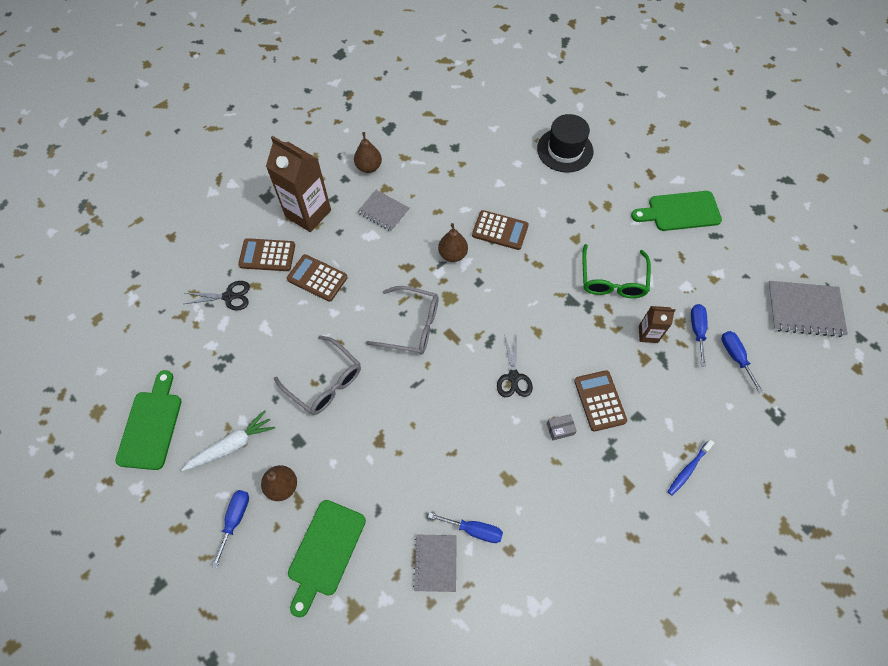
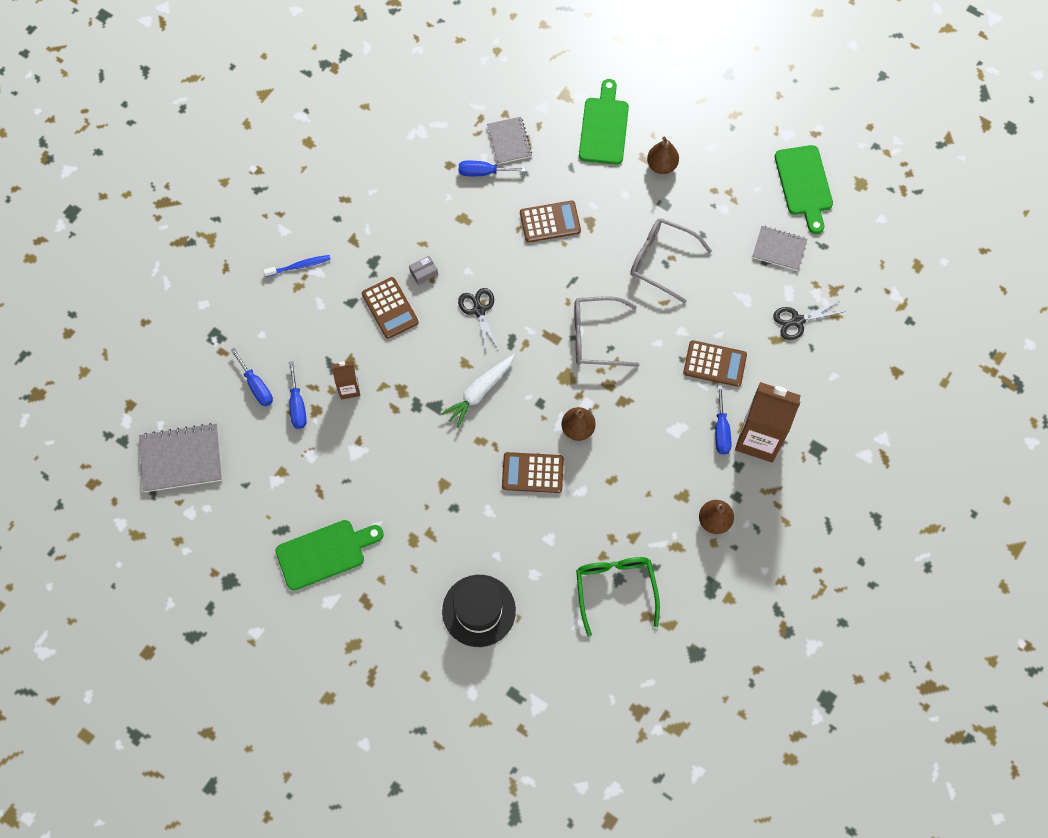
camera: 165 degrees right, 5 degrees up
white carrot [181,410,275,471] -> white carrot moved to [441,354,515,428]
blue screwdriver [212,490,249,568] -> blue screwdriver moved to [715,386,731,455]
brown calculator [238,238,295,271] -> brown calculator moved to [520,201,581,242]
grey notebook [357,190,410,232] -> grey notebook moved to [752,226,807,271]
green glasses [582,244,651,298] -> green glasses moved to [576,557,660,637]
blue toothbrush [667,440,714,496] -> blue toothbrush turned 45 degrees clockwise [263,255,331,277]

